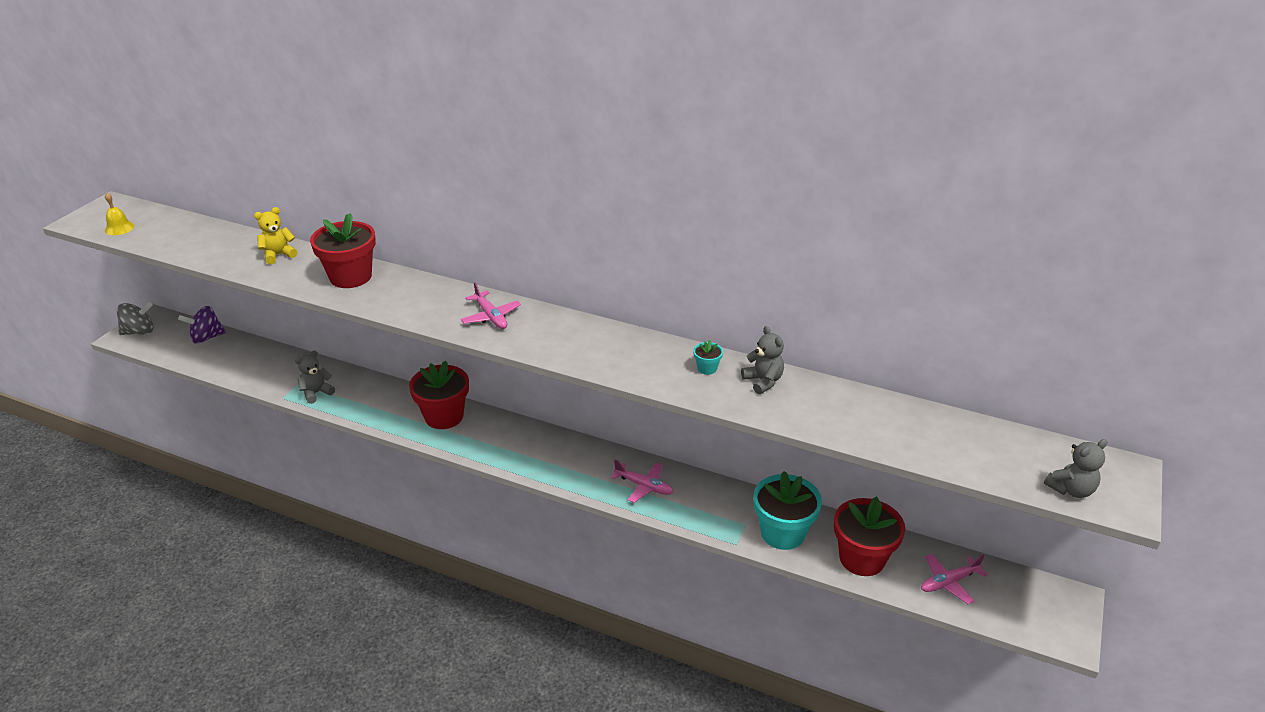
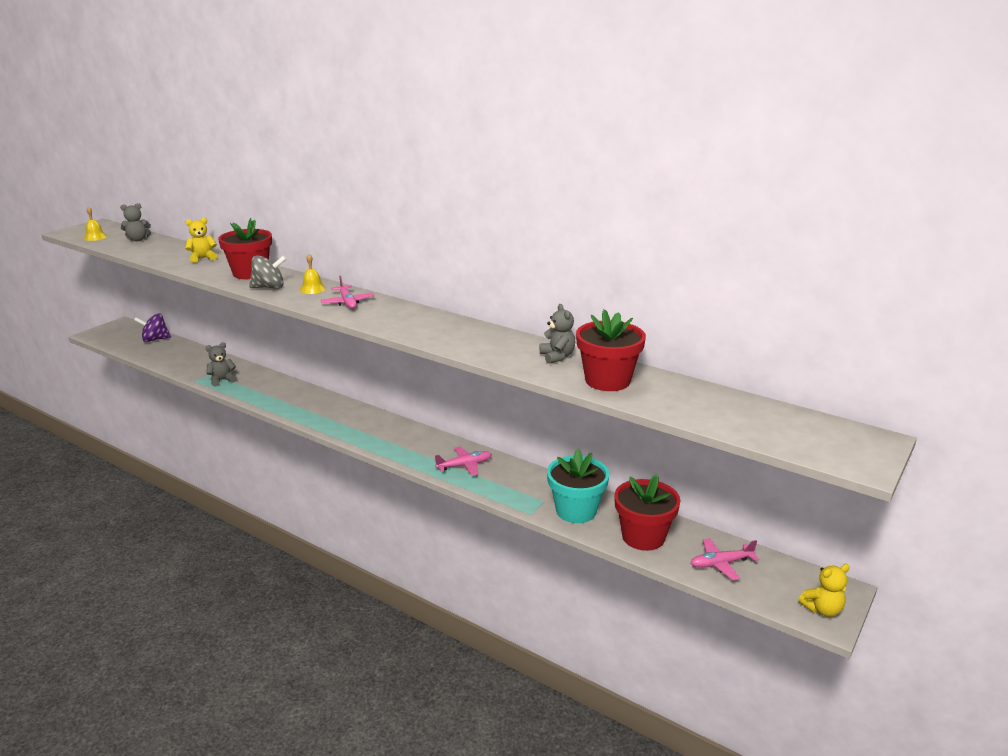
camera: 10 degrees right, 10 degrees down
grey spinning top [117,302,154,335] -> grey spinning top moved to [249,255,287,289]
red flower pot [409,361,469,429] -> red flower pot moved to [576,309,646,391]
pink plane [611,460,673,503] -> pink plane turned 60 degrees counterclockwise [435,447,492,476]
turquoise flower pot [693,340,723,375] -> none
grey teddy bear [1044,439,1107,498] -> grey teddy bear moved to [120,203,151,241]
none -> yellow bell [300,254,326,294]
none -> yellow teddy bear [798,564,850,617]

